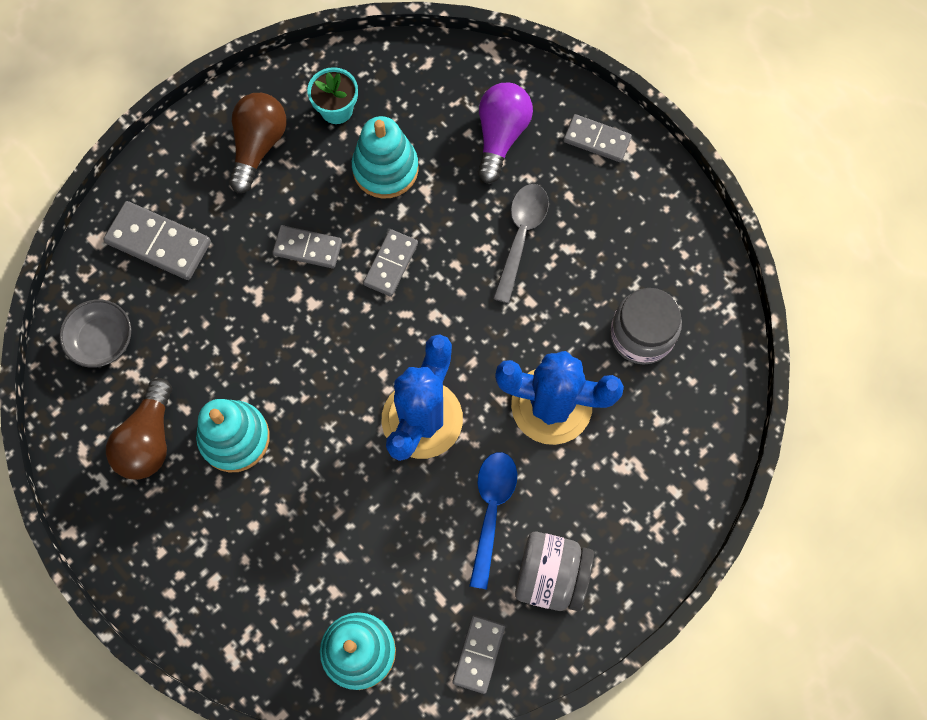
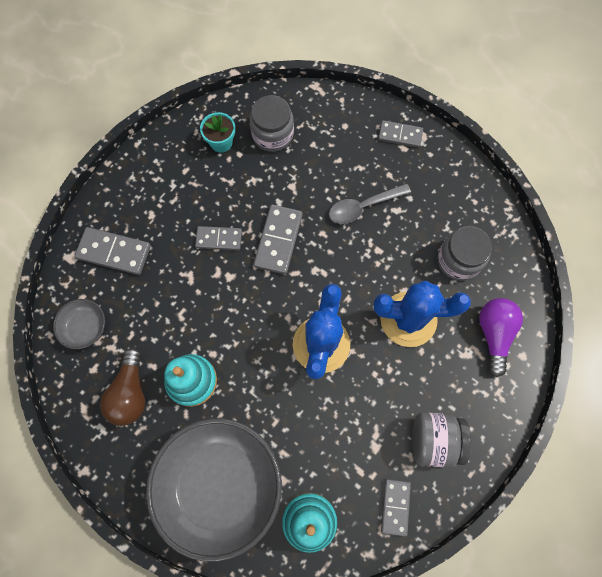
camera: 10 degrees left, 0 degrees up
brown light bulb [229,93,287,193] -> none
turquoise stacking toy [352,116,419,199] -> none
grey domino [363,229,418,297] -> grey domino [254,205,303,274], size x1.51
blue spoon [469,452,517,590] -> none
purple light bulb [478,83,533,183] -> purple light bulb moved to [479,298,523,377]
grey spoon [493,184,549,303] -> grey spoon turned 120 degrees counterclockwise [329,183,411,224]
none -> grey bowl [146,418,282,562]
none -> grey jar [250,95,294,152]

